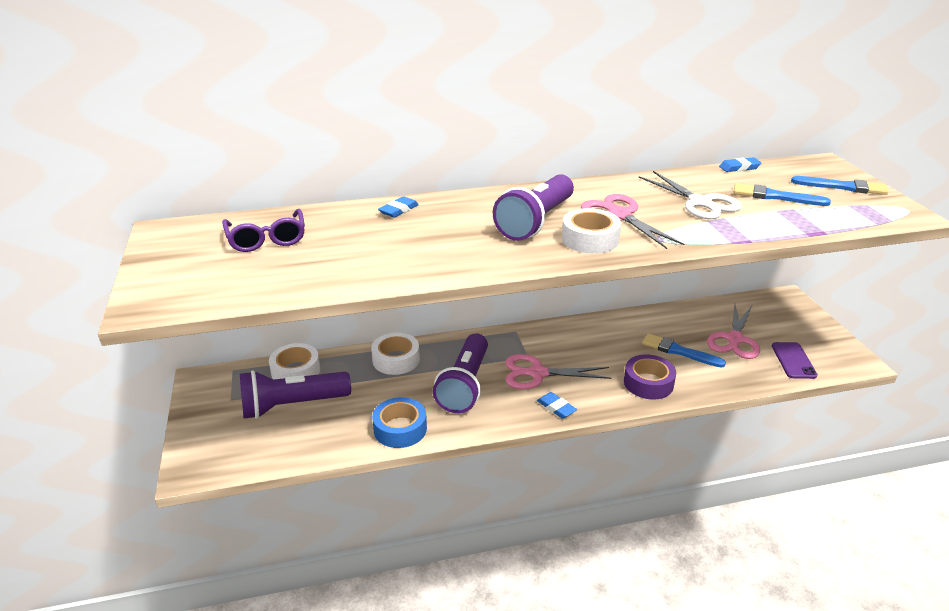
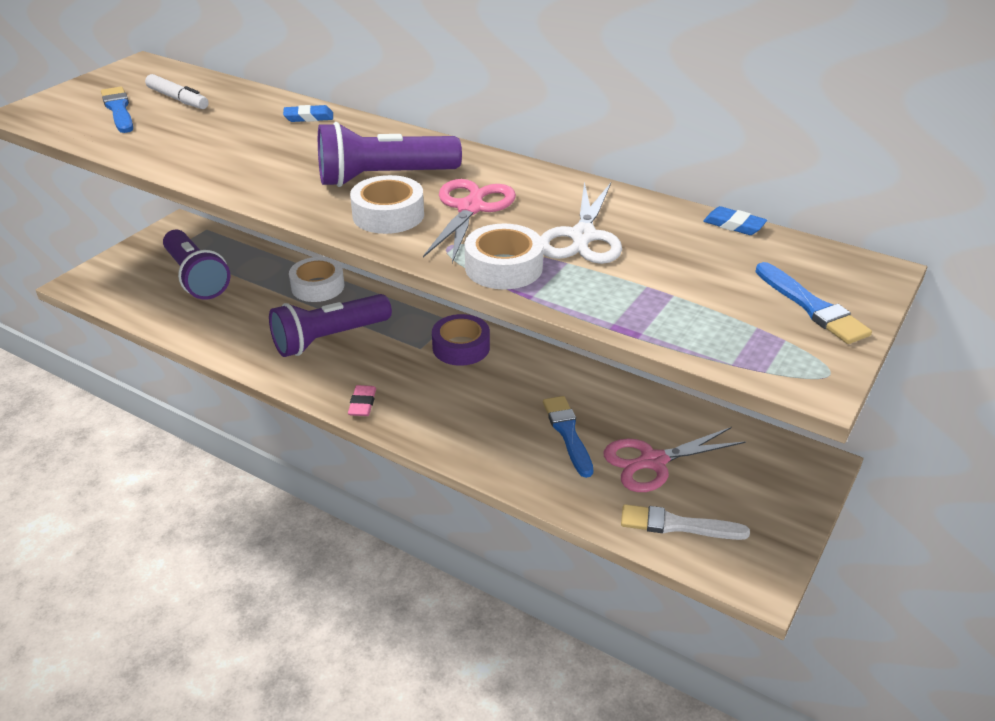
camera: 45 degrees right, 5 degrees up
purple glasses [222,209,305,252] -> white marker [145,74,209,109]
purple flashlight [240,370,351,419] -> purple flashlight turned 150 degrees counterclockwise [163,230,230,300]
white tape [269,343,320,380] -> white tape moved to [465,224,544,289]
blue tape [372,397,427,448] -> none
pink scissors [505,354,611,389] -> none
blue eraser [537,392,577,419] -> pink eraser [348,385,376,416]
purple tape [624,355,676,399] -> purple tape moved to [432,314,490,366]
blue brush [733,183,831,206] -> blue brush moved to [101,87,133,133]
purple phone [772,342,818,379] -> white brush [621,504,750,540]

